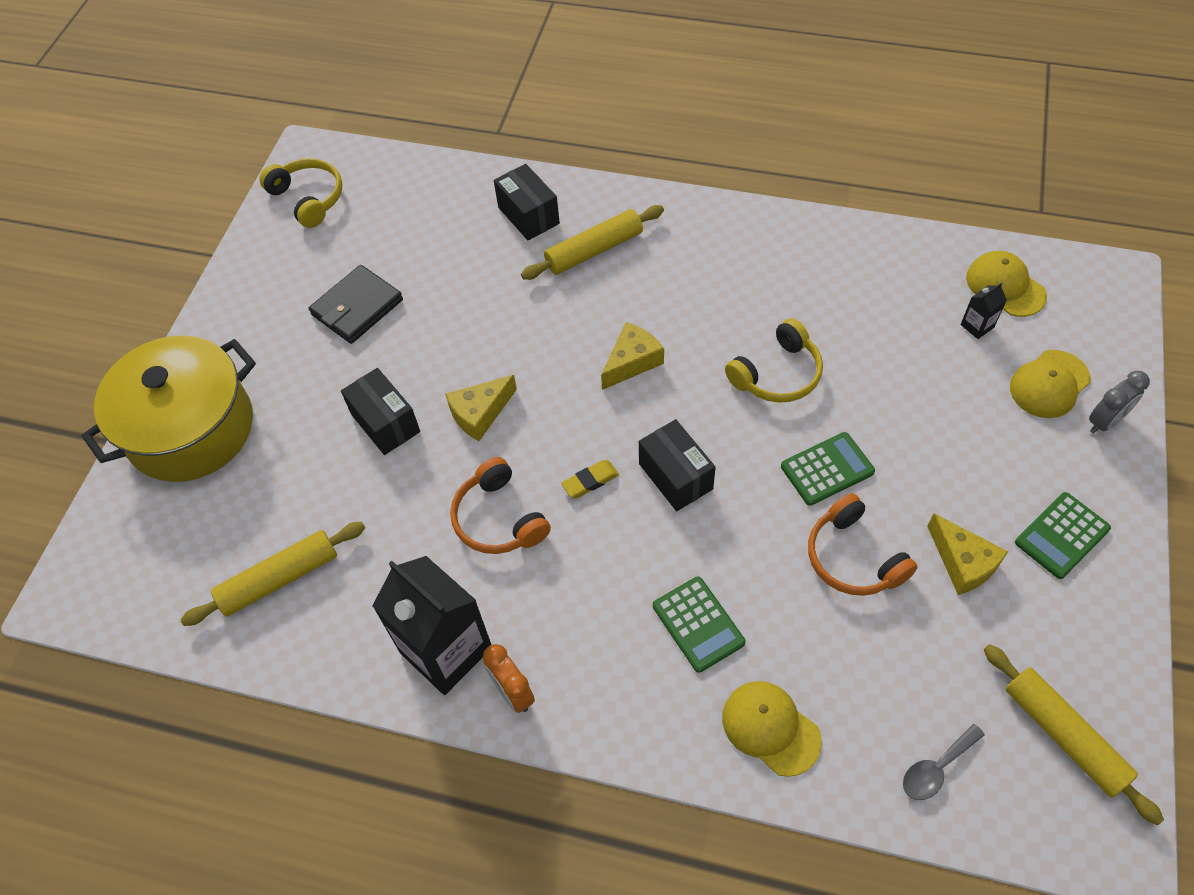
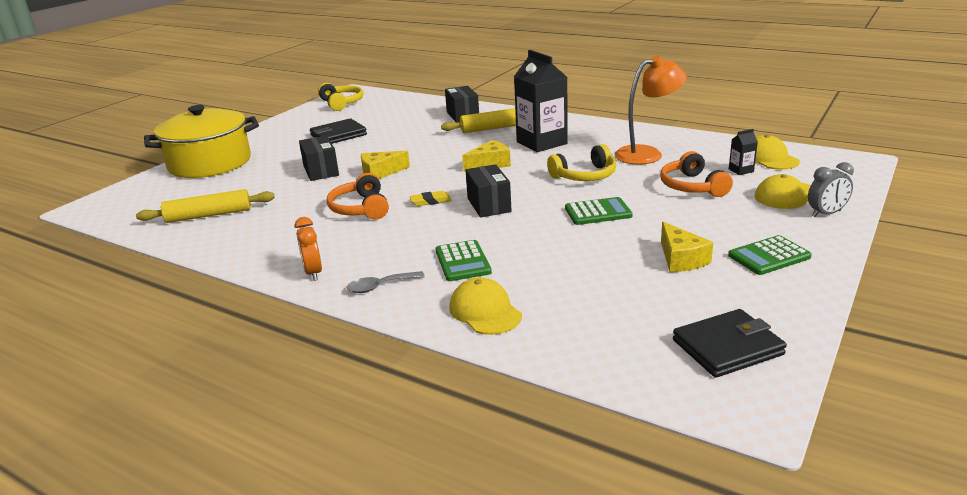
camera: 15 degrees right, 30 degrees down
black carton [372,556,491,695] -> black carton moved to [514,50,568,152]
orange headphones [808,493,918,596] -> orange headphones moved to [660,151,733,197]
grey spoon [903,724,985,800] -> grey spoon moved to [347,271,425,293]
yellow rolling pin [984,644,1164,825] -> black wallet [673,309,787,378]
none -> orange lamp [614,55,687,165]

